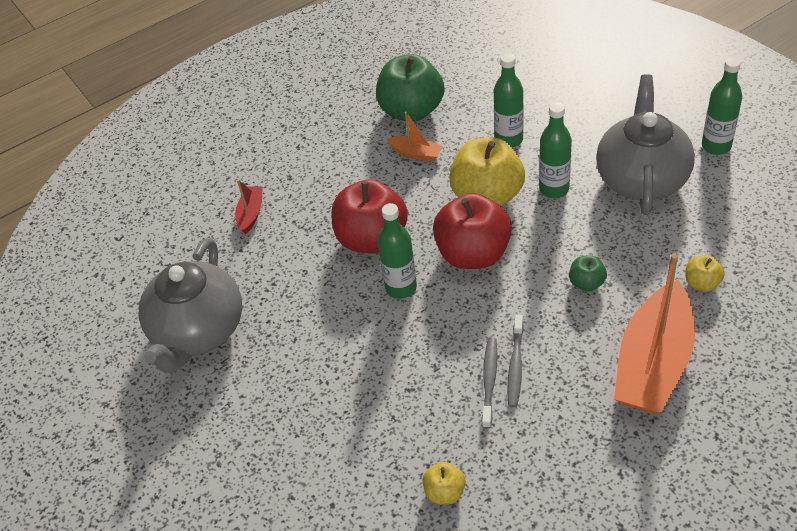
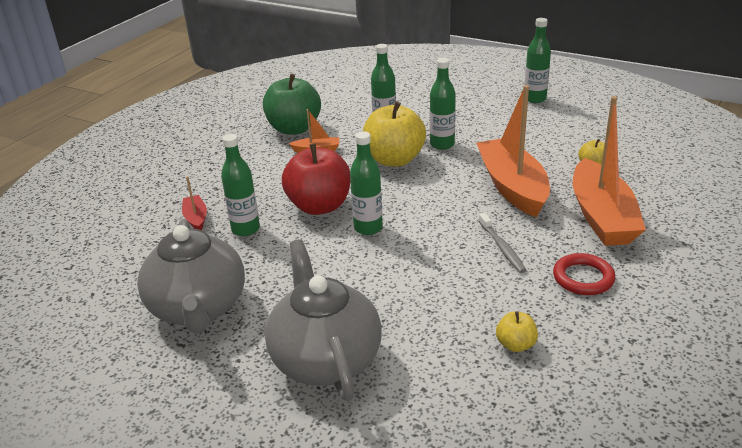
camera: 30 degrees left, 15 degrees down
red apple [433,193,512,269] -> none
grey toothbrush [482,337,497,429] -> none
green apple [569,255,607,291] -> orange boat [476,85,550,217]
grey teapot [596,74,695,215] -> grey teapot moved to [265,239,382,401]
none -> green bottle [221,134,260,236]
none -> red ring [553,253,616,295]

